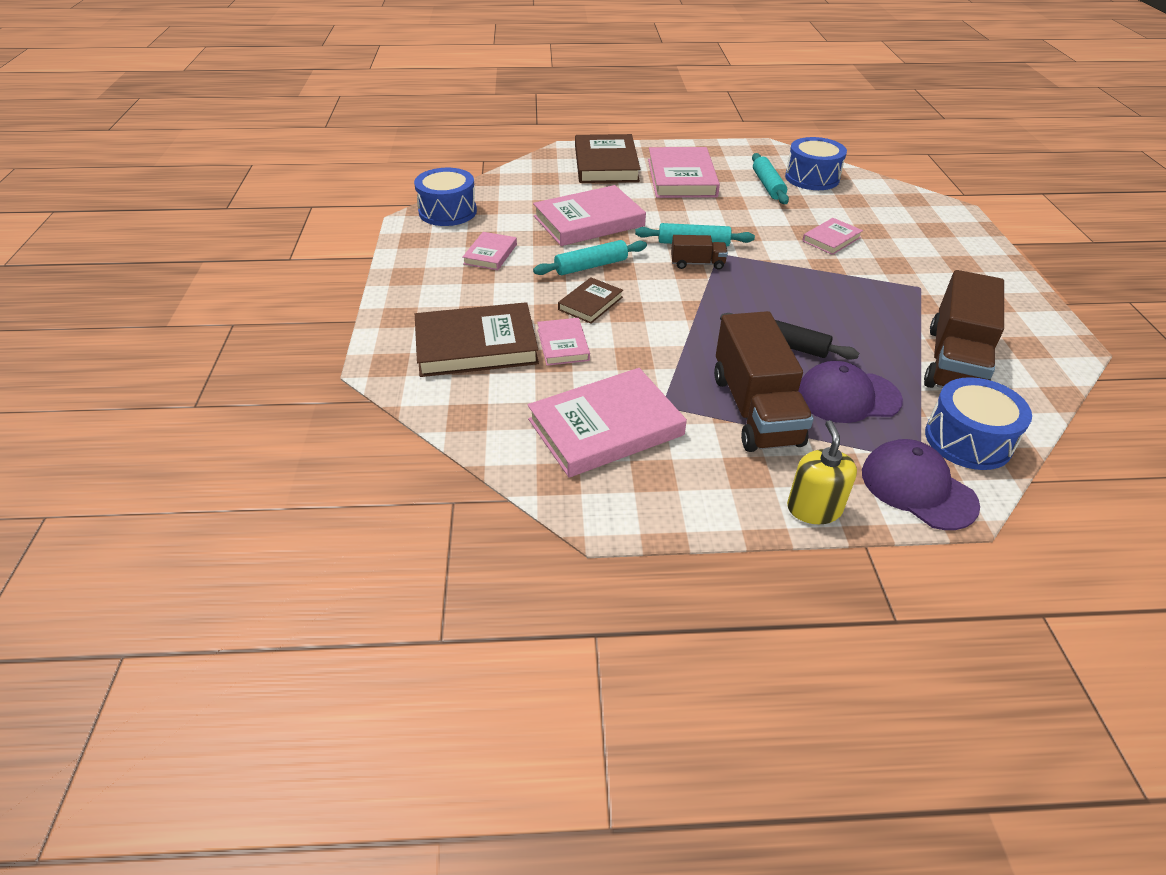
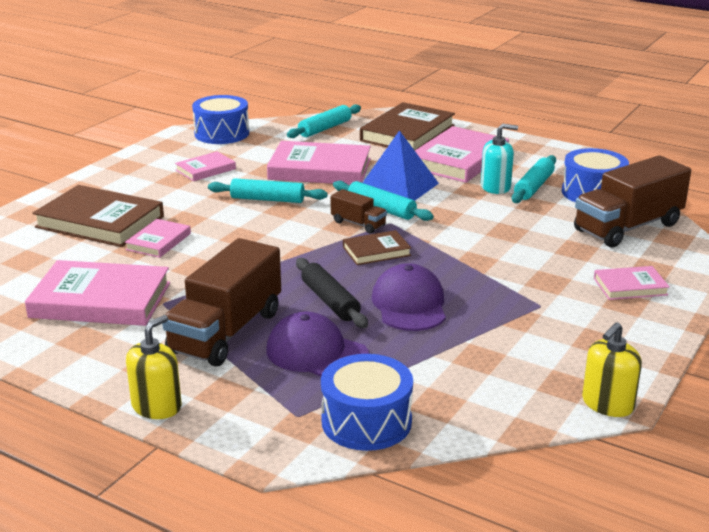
camera: 35 degrees right, 15 degrees down
brown book [558,277,623,324] -> brown book moved to [343,230,411,265]
pink book [802,218,863,255] -> pink book moved to [594,266,670,300]
purple cap [862,439,980,530] -> purple cap moved to [372,263,446,331]
brown truck [924,270,1004,388] -> brown truck moved to [574,155,691,247]
none -> turquoise rolling pin [287,105,361,138]
none -> blue pyramid [363,130,439,201]
none -> turquoise soap dispenser [481,123,518,194]
none -> yellow soap dispenser [582,322,642,417]

